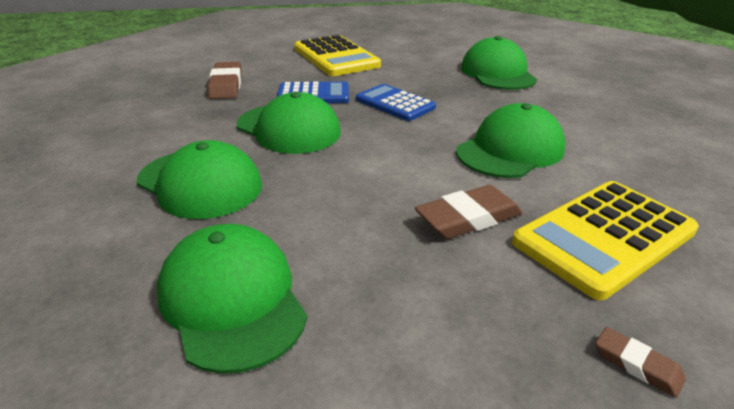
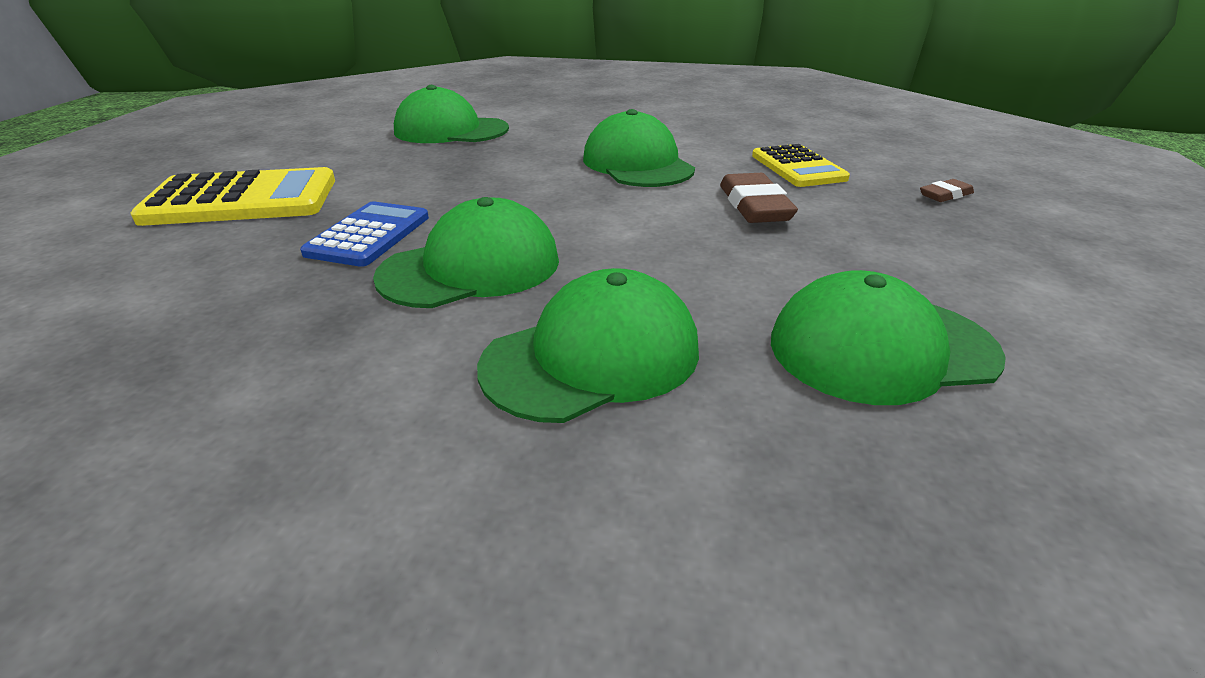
camera: 70 degrees left, 0 degrees up
brown eraser [208,62,242,99] -> none
blue calculator [356,84,436,121] -> none
yellow calculator [512,181,699,300] -> yellow calculator [752,144,850,187], size x0.65

